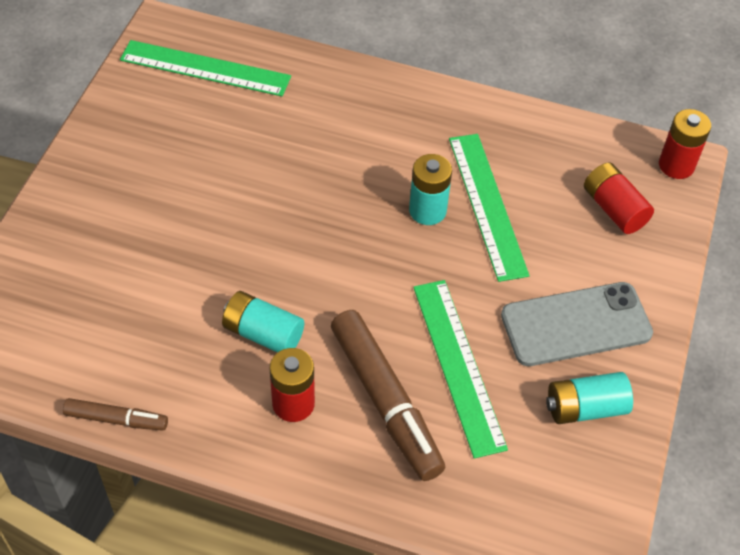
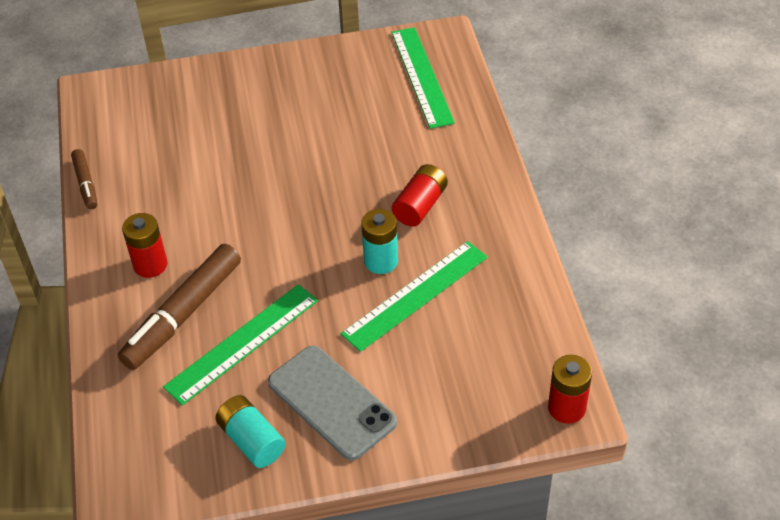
camera: 65 degrees right, 5 degrees down
turquoise battery [222,291,304,353] -> none
red battery [584,163,654,234] -> red battery moved to [392,164,448,227]

